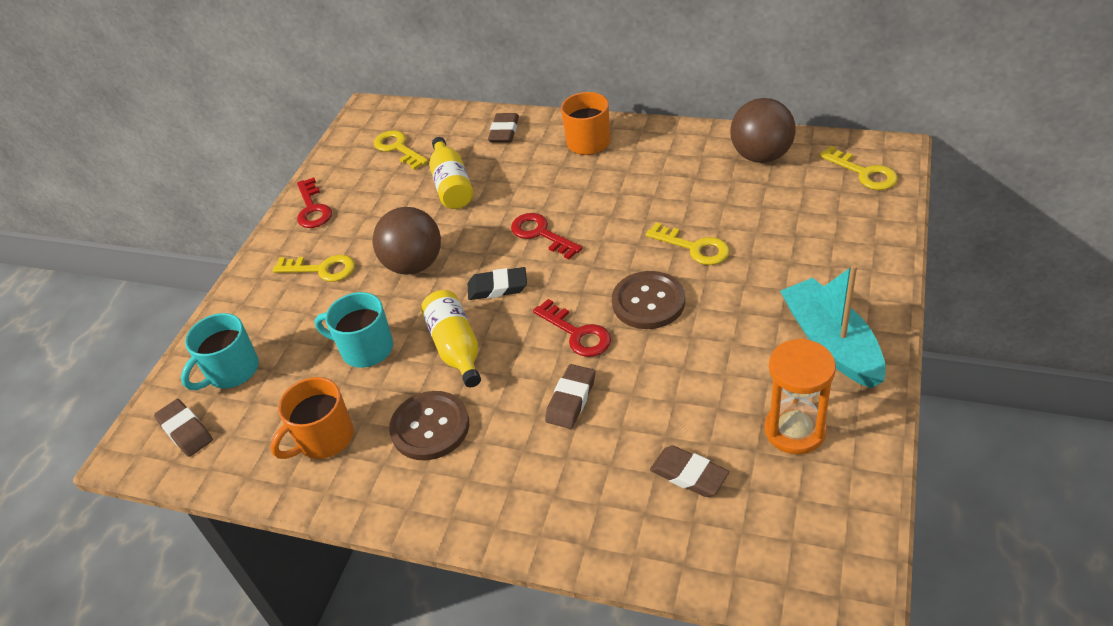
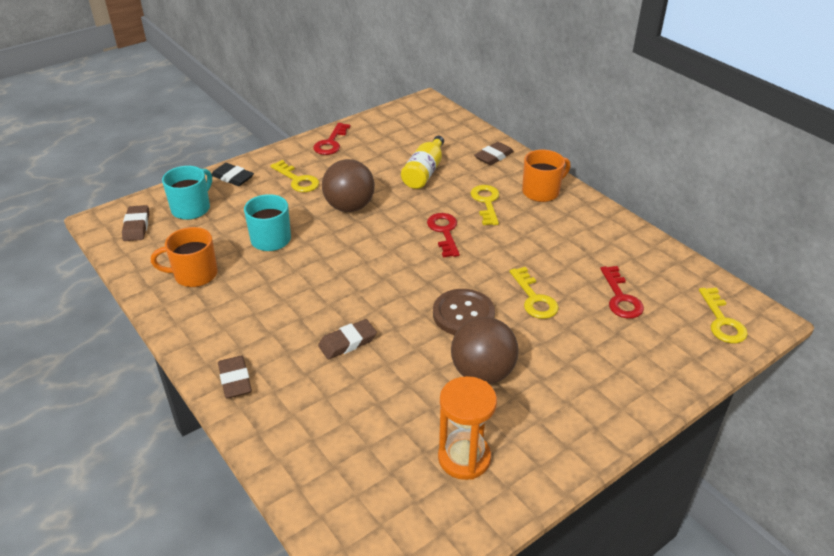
camera: 30 degrees right, 5 degrees down
turquoise mug [181,313,259,390] -> turquoise mug turned 135 degrees clockwise [162,166,212,220]
yellow key [374,130,429,170] -> yellow key moved to [470,185,499,225]
brown button [389,391,469,460] -> none
yellow bottle [421,290,481,387] -> none
black eraser [468,267,527,300] -> black eraser moved to [211,163,254,186]
red key [533,299,611,357] -> red key moved to [600,266,644,319]
brown eraser [650,445,729,497] -> brown eraser moved to [218,356,252,398]
brown ball [730,98,796,163] -> brown ball moved to [451,317,519,384]
turquoise boat [780,264,886,388] -> none

